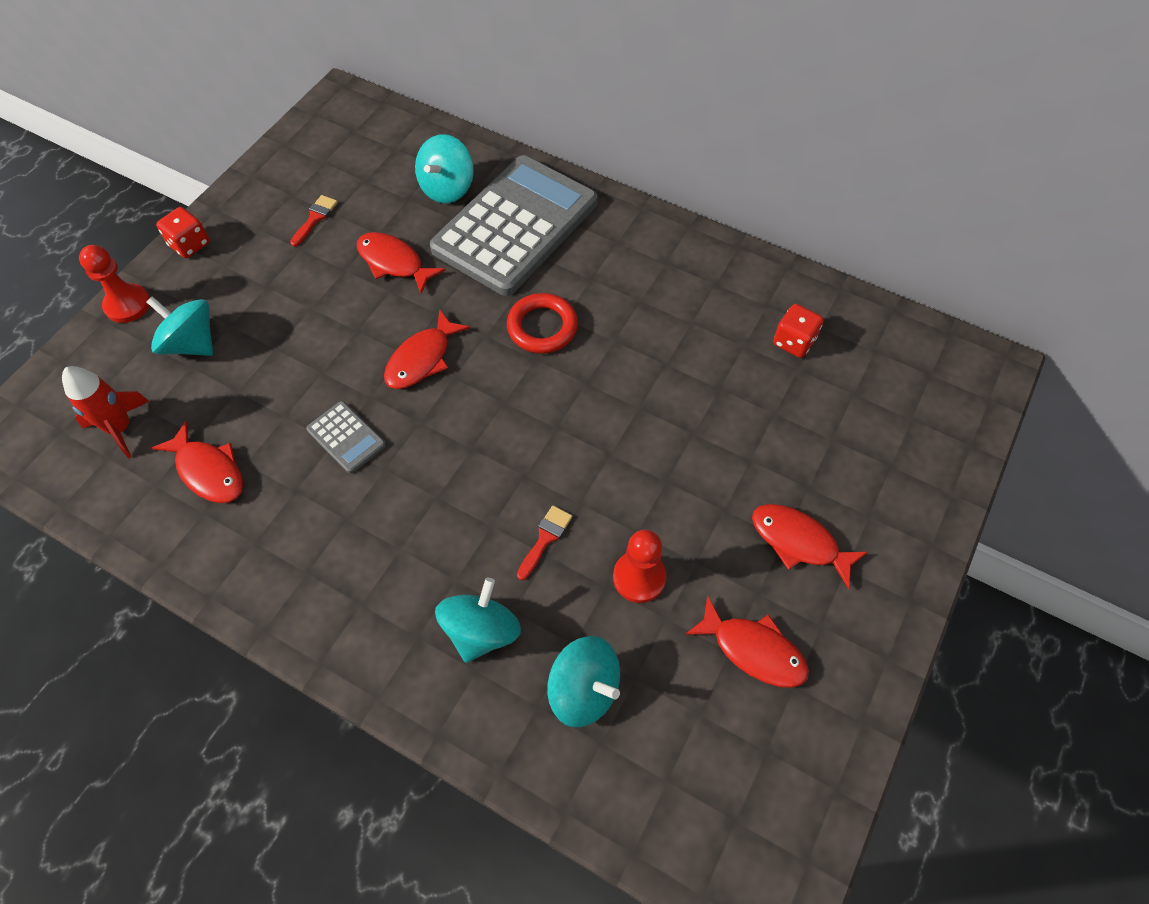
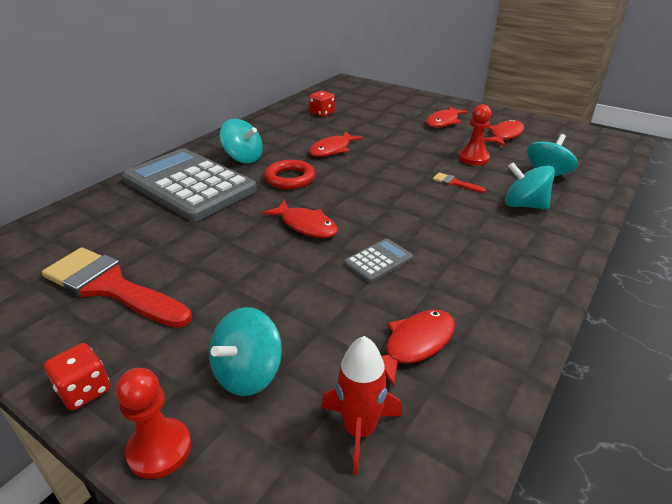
camera: 85 degrees left, 25 degrees down
red brush [290,195,338,247] -> red brush [42,247,192,328], size x2.45
red fish [357,232,445,294] -> red fish moved to [309,131,364,157]
turquoise spinning top [415,134,474,203] -> turquoise spinning top moved to [220,119,263,163]

